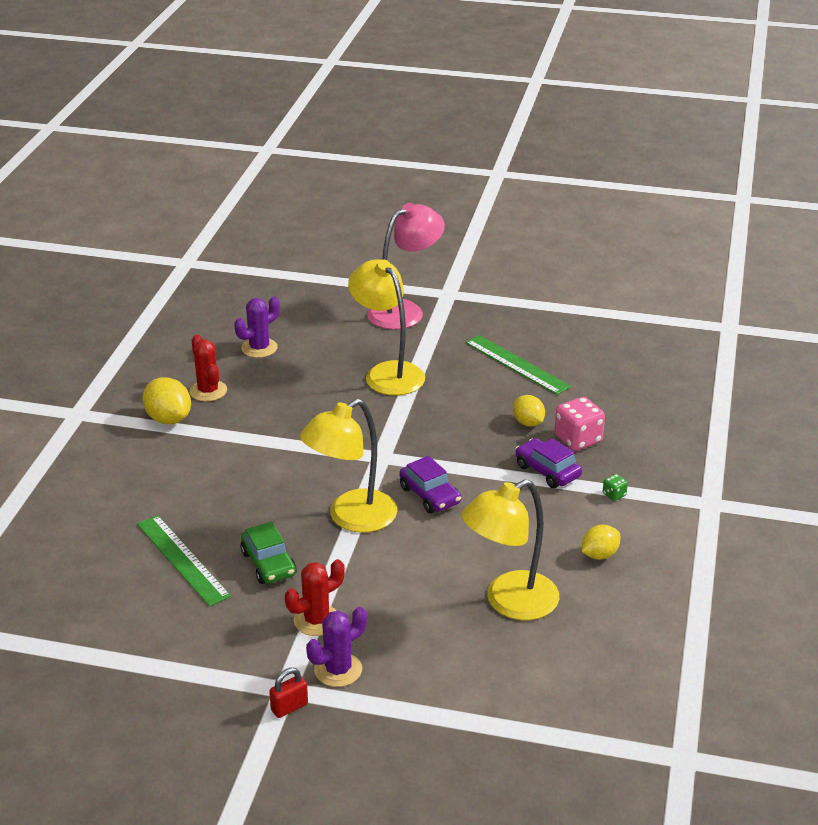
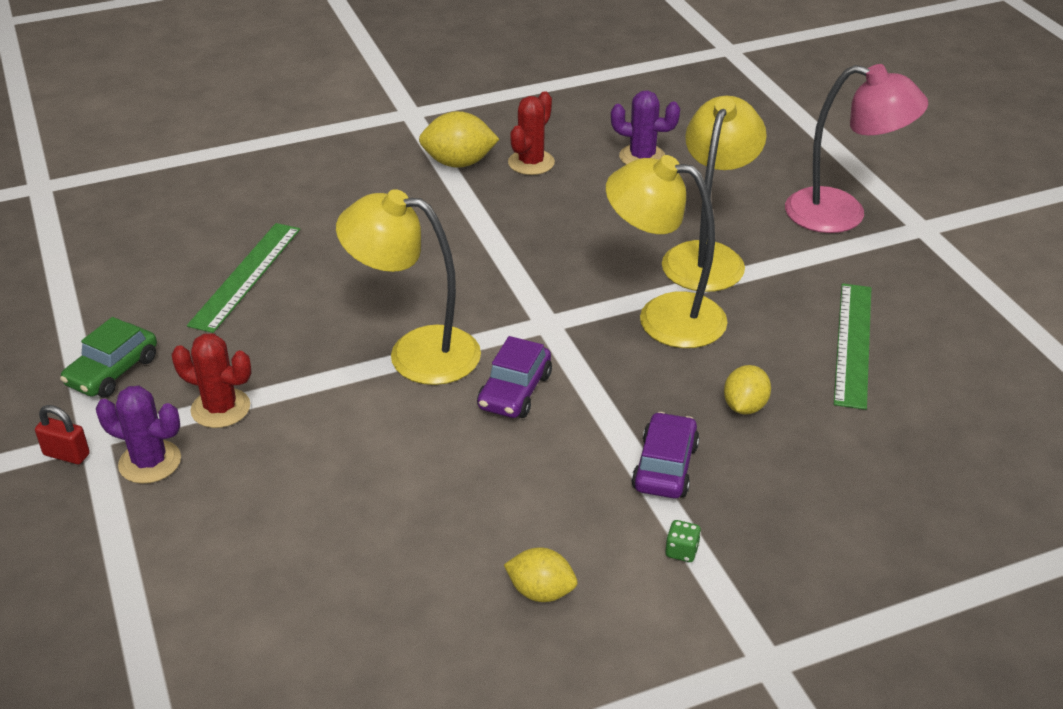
camera: 55 degrees right, 5 degrees up
yellow lemon [142,377,191,424] -> yellow lemon turned 75 degrees clockwise [419,111,499,168]
green car [240,522,297,584] -> green car moved to [60,317,157,398]
yellow lamp [461,479,559,620] -> yellow lamp moved to [606,155,728,348]
pink dice [555,397,605,451] -> none

